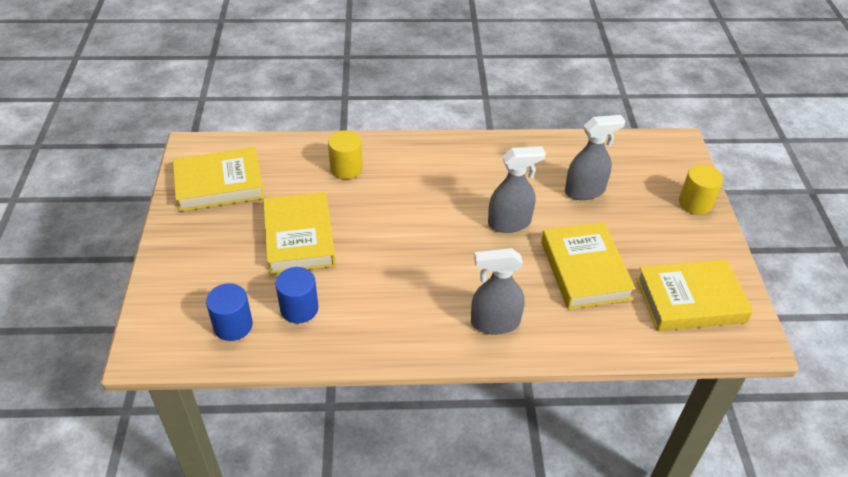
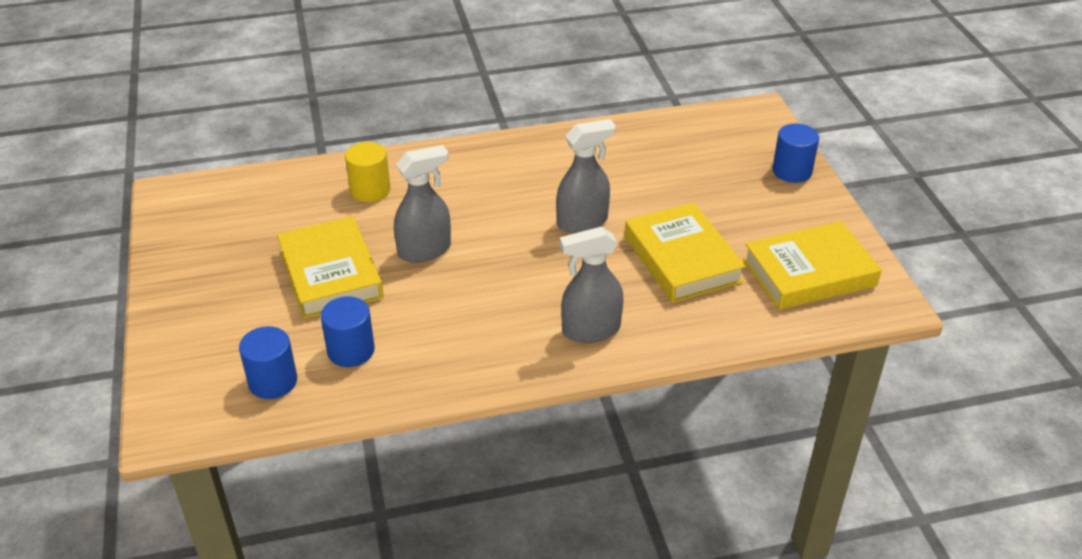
camera: 10 degrees left, 5 degrees down
yellow book [173,147,264,212] -> none
grey spray bottle [565,115,625,200] -> grey spray bottle moved to [394,145,451,263]
yellow cylinder [679,165,723,215] -> blue cylinder [772,124,819,183]

